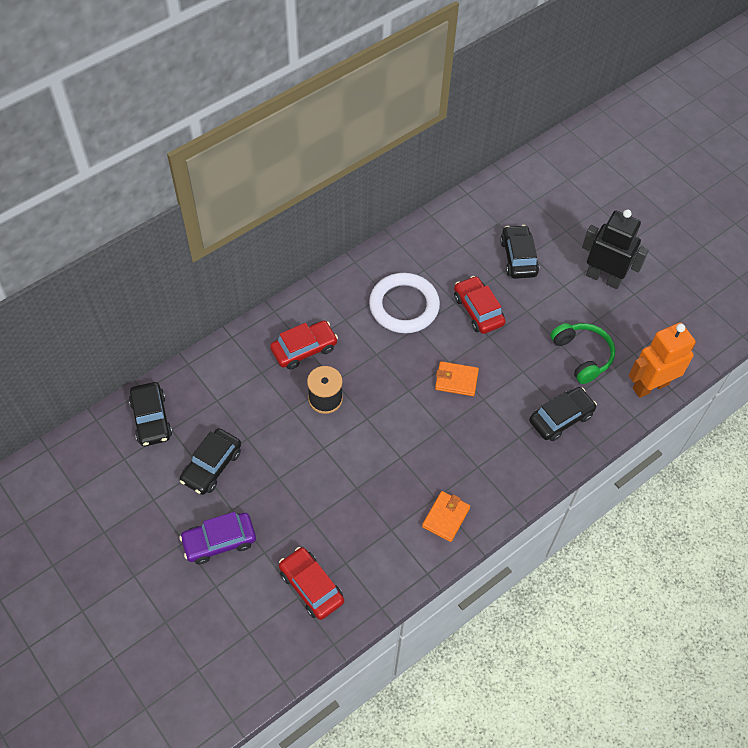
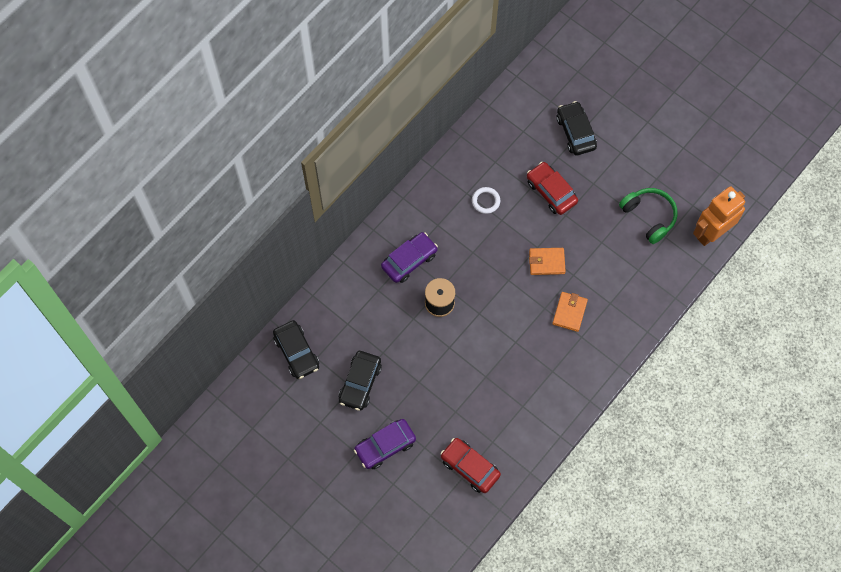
camera: 10 degrees left, 10 degrees up
red car [270,320,338,369] -> purple car [381,232,438,283]
white ring [369,273,440,333] -> white ring [472,187,500,214], size x0.45
orange wallet [422,491,470,542] -> orange wallet moved to [552,292,588,332]
black car [529,387,597,441] -> none
black robot [582,209,649,289] -> none

